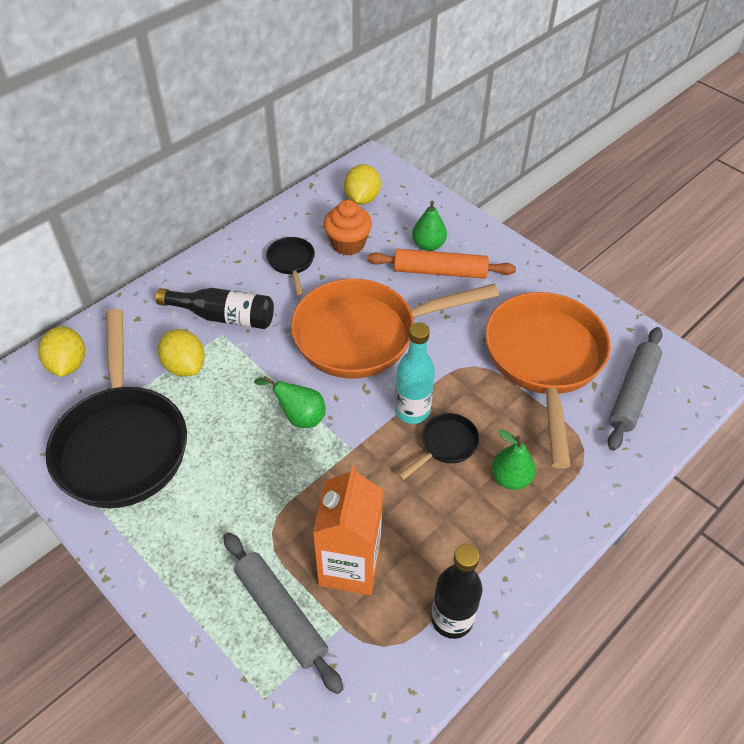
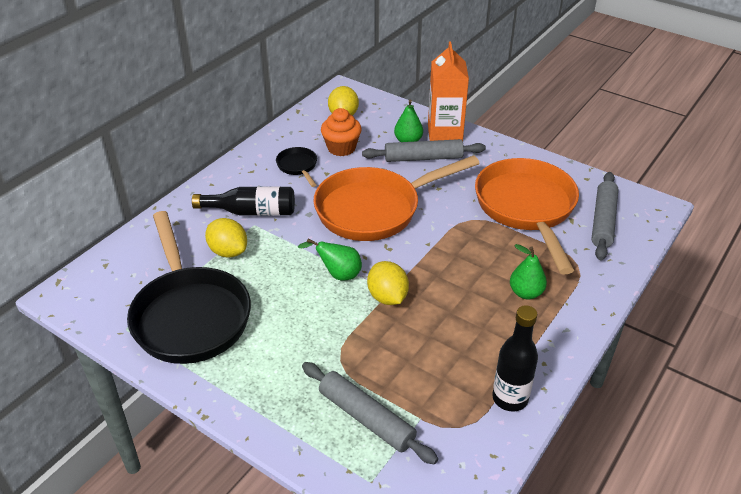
camera: 10 degrees left, 10 degrees down
yellow lemon [38,326,85,377] -> yellow lemon moved to [367,261,409,305]
orange carton [313,465,383,595] -> orange carton moved to [428,41,469,141]
orange rolling pin [367,249,516,279] -> grey rolling pin [362,139,486,162]
turquoise bottle [395,322,435,424] -> none
black pan [398,413,479,480] -> none

